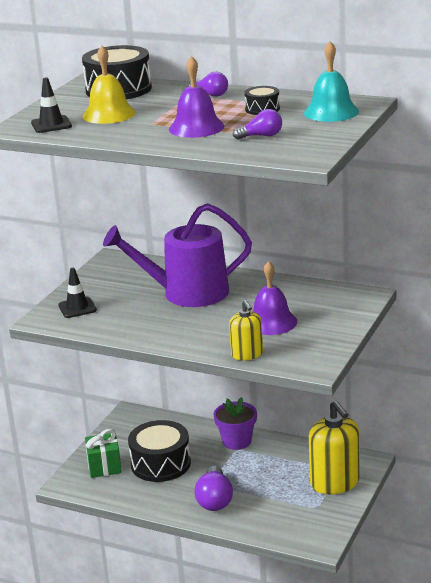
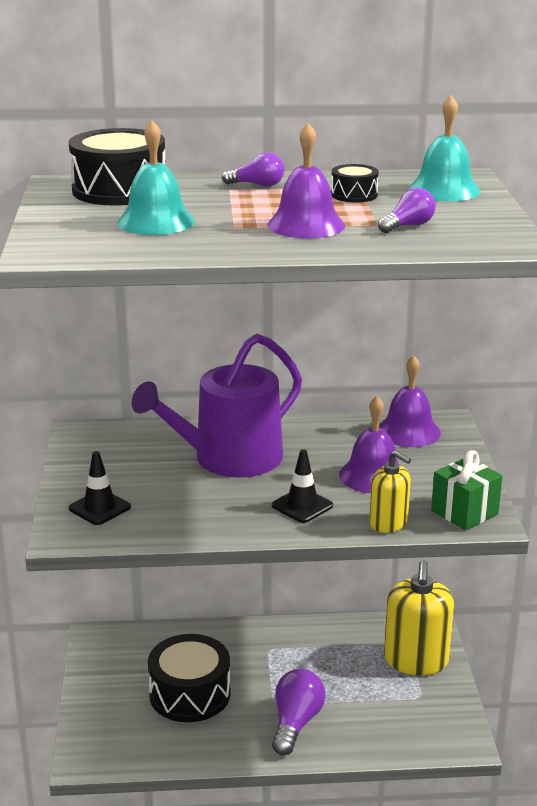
camera: 30 degrees left, 0 degrees up
black traffic cone [31,78,72,133] -> black traffic cone moved to [272,449,333,523]
yellow bell [83,46,136,124] -> turquoise bell [117,120,195,235]
green gift [85,429,122,478] -> green gift moved to [431,450,502,530]
purple light bulb [195,466,233,511] -> purple light bulb turned 135 degrees counterclockwise [272,669,326,756]
purple flower pot [214,397,257,450] -> none
yellow soap dispenser [309,400,360,494] -> yellow soap dispenser turned 60 degrees clockwise [384,560,454,675]
none -> purple bell [379,355,441,447]

